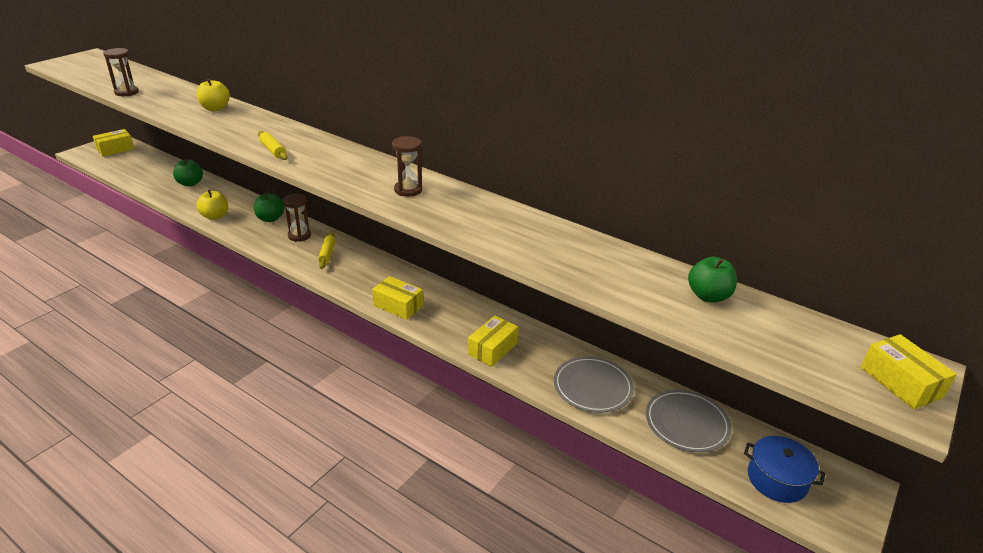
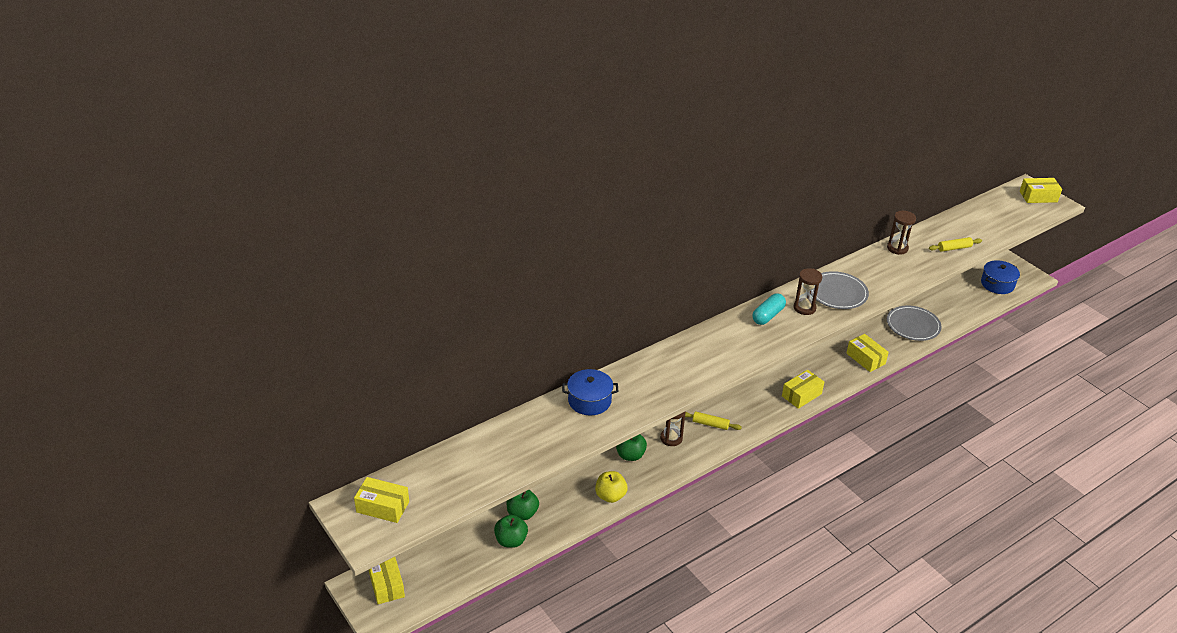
camera: 70 degrees left, 5 degrees up
brown hourglass [103,48,139,96] -> brown hourglass moved to [887,211,916,255]
yellow apple [196,79,230,111] -> blue pot [562,369,619,416]
yellow rolling pin [258,131,288,160] -> yellow rolling pin moved to [929,237,982,252]
grey plate [646,389,732,452] -> grey plate moved to [811,271,869,309]
green apple [688,257,737,302] -> green apple moved to [494,515,528,548]
none -> yellow box [354,477,409,523]
none -> turquoise capsule [752,294,786,325]

